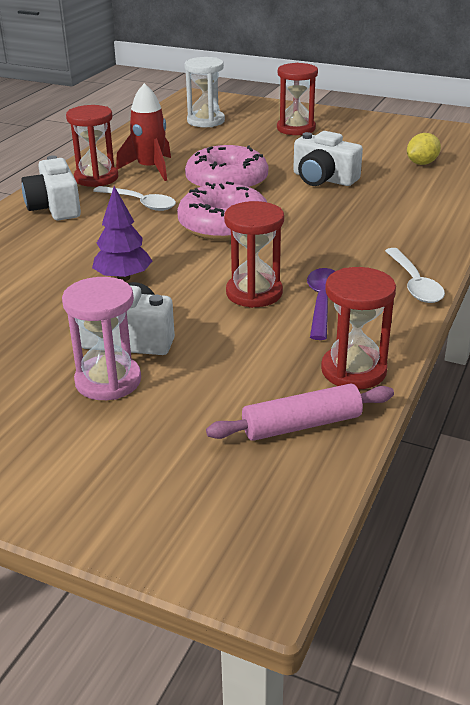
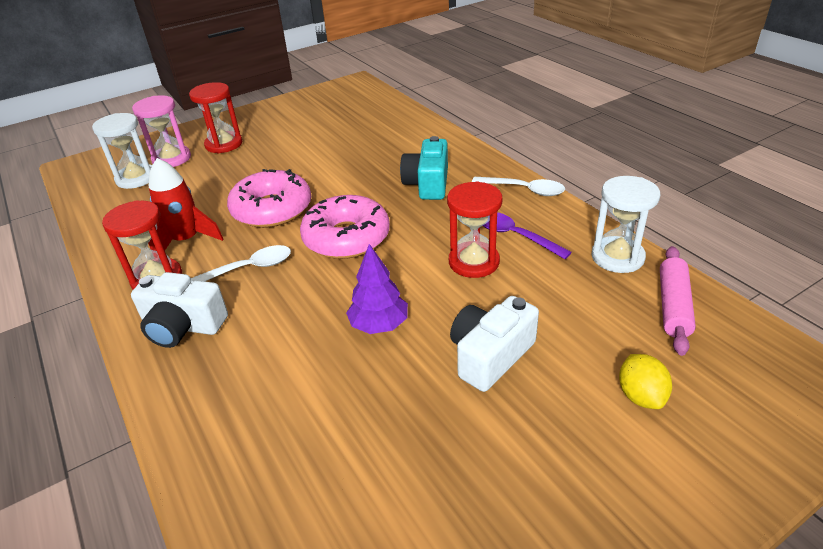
camera: 55 degrees left, 5 degrees up
pink hourglass [62,277,141,400] -> pink hourglass moved to [132,95,191,167]
white camera [293,131,363,186] -> none
red hourglass [321,267,396,389] -> white hourglass [592,176,660,273]
yellow lemon [407,133,441,165] -> yellow lemon moved to [619,354,672,409]
none -> turquoise camera [400,136,448,200]

